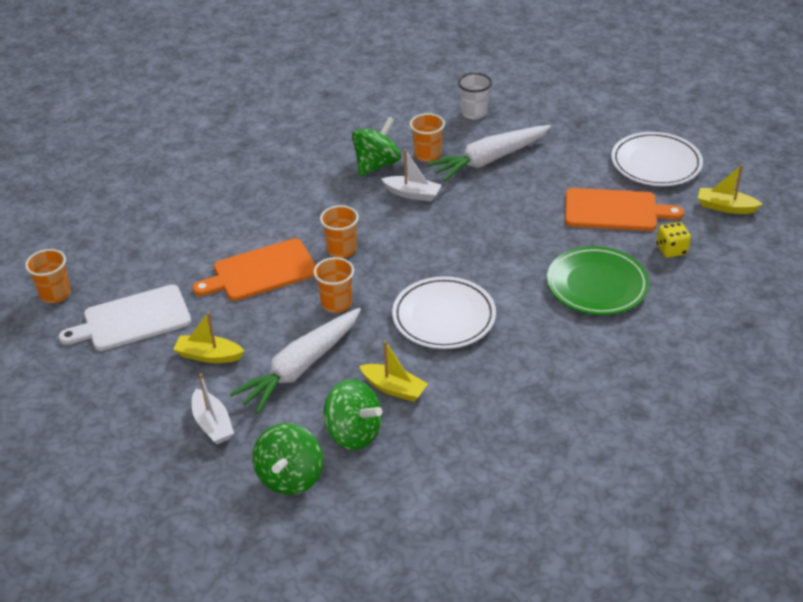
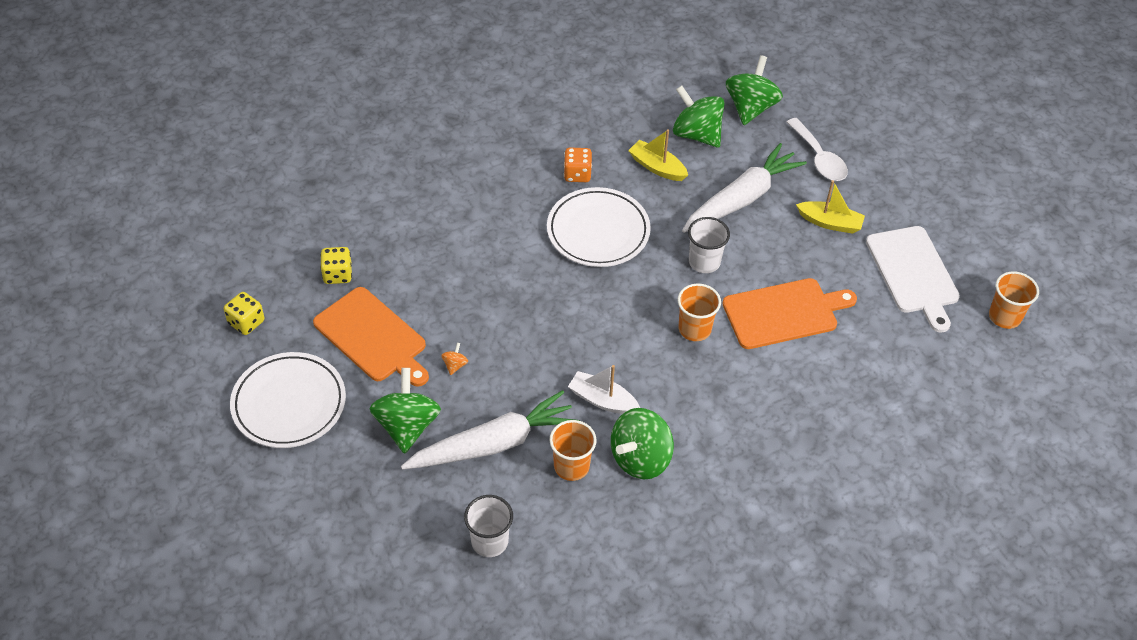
camera: 175 degrees left, 10 degrees up
white cutting board [59,285,191,351] -> white cutting board turned 90 degrees clockwise [866,226,960,332]
white boat [192,374,234,444] -> white spoon [787,118,848,181]
orange cup [313,257,354,313] -> white cup [688,217,730,273]
green plate [547,246,649,315] -> none
orange cutting board [565,188,684,231] -> orange cutting board turned 150 degrees counterclockwise [313,287,429,387]
yellow boat [698,164,763,214] -> yellow dice [224,292,264,335]
none -> green spinning top [370,368,441,454]
none -> orange spinning top [441,343,468,375]
none -> orange dice [563,147,592,182]

